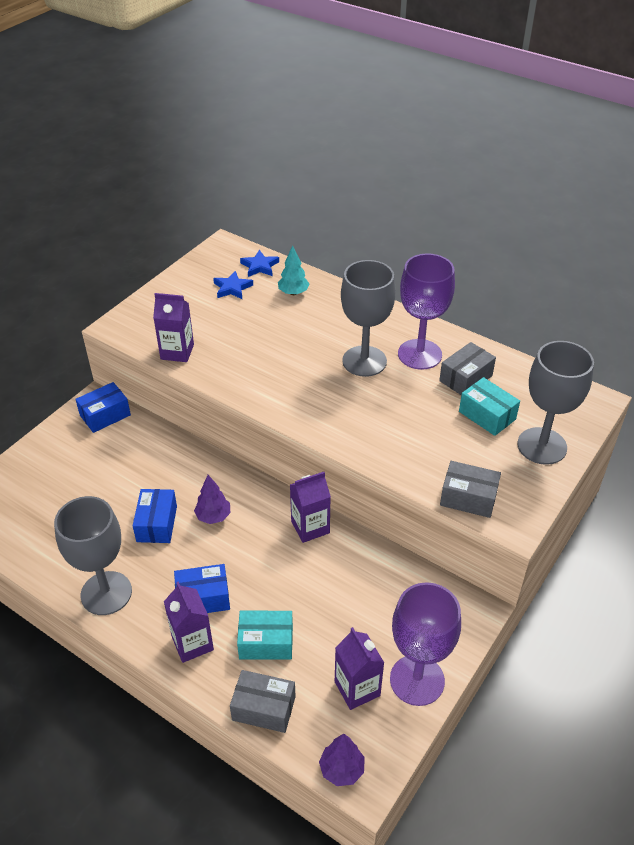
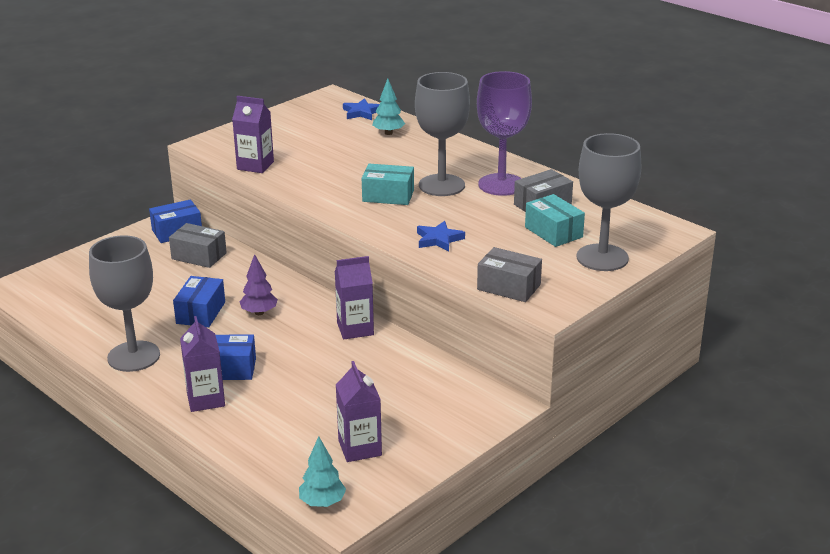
camera: 10 degrees right, 15 degrees down
blue star [213,271,253,299] -> blue star moved to [417,221,465,252]
grey box [230,670,296,733] -> grey box moved to [169,223,227,268]
turquoise box [237,611,293,660] -> turquoise box moved to [362,164,414,205]
purple tree [319,734,365,786] -> turquoise tree [299,436,346,507]
purple goblet [390,582,461,706] -> none

